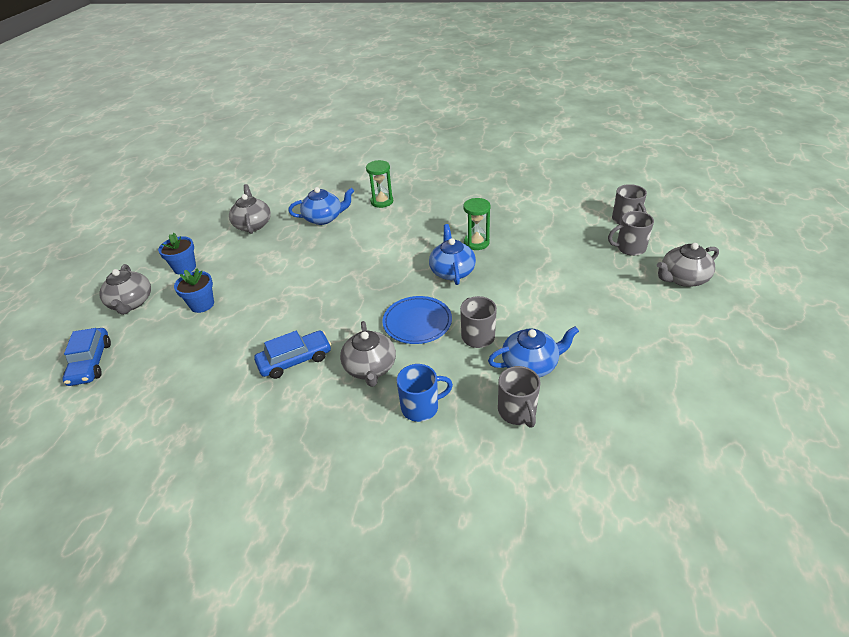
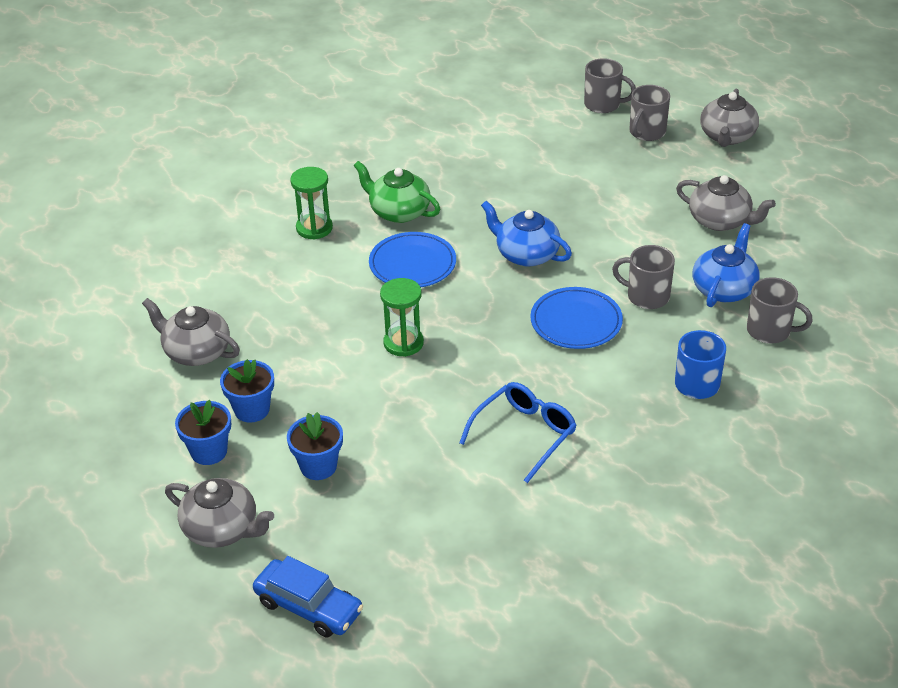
camera: 50 degrees left, 0 degrees up
blue car [254,331,331,379] -> blue glasses [459,382,577,483]
blue teapot [288,187,354,225] -> none
grey teapot [340,321,396,387] -> grey teapot moved to [676,175,776,231]
green hourglass [463,198,490,250] -> green hourglass moved to [380,278,424,357]
none -> blue flower pot [220,359,274,423]
none -> green teapot [354,161,440,223]
none -> blue plate [369,232,456,287]

